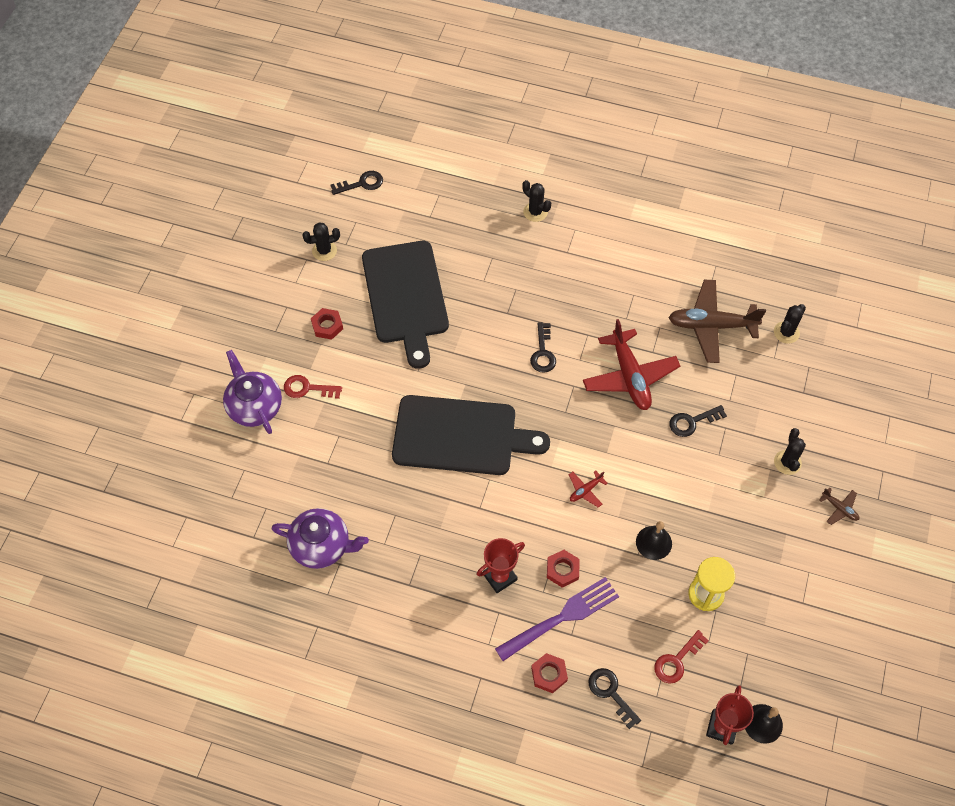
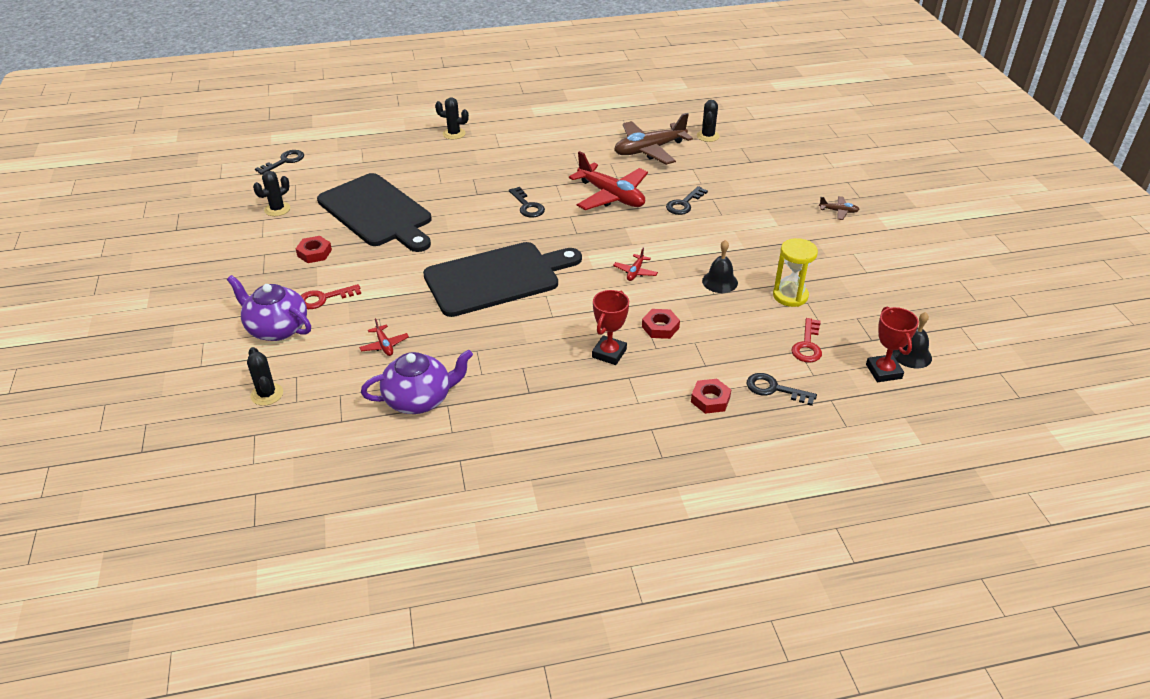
camera: 30 degrees left, 20 degrees down
purple fork [495,577,619,661] -> none
black cactus [774,428,806,475] -> black cactus moved to [247,347,283,406]
none -> red plane [359,318,409,356]

